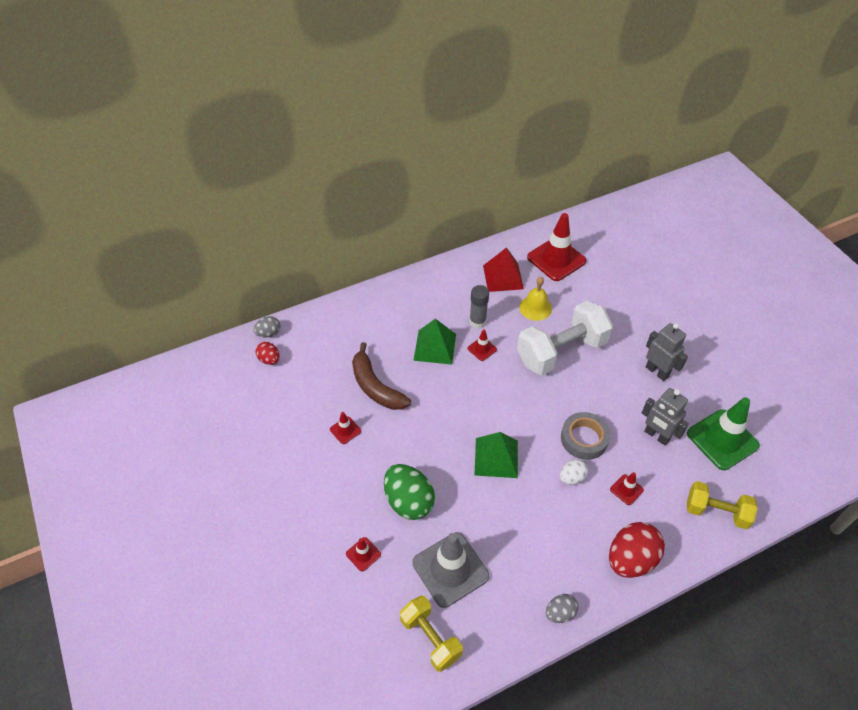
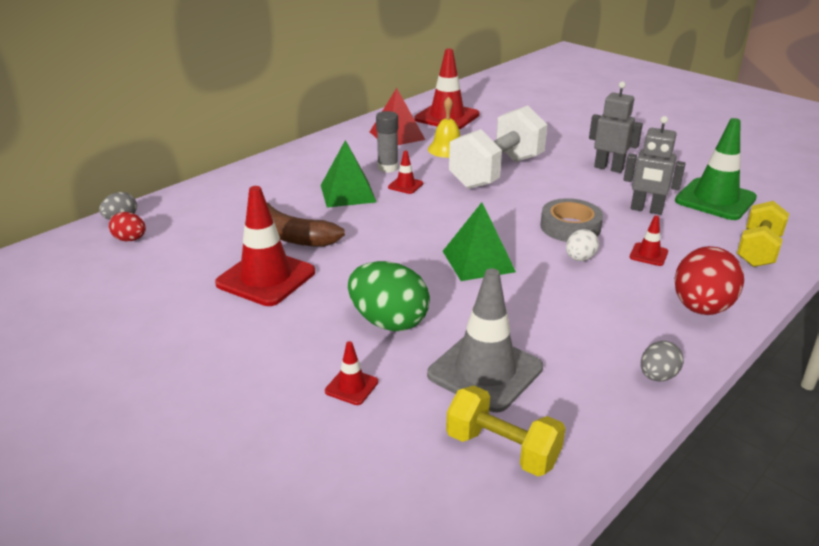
camera: 20 degrees left, 20 degrees down
red traffic cone [330,412,361,444] -> red traffic cone [215,186,315,306], size x2.19
yellow dumbbell [687,481,758,529] -> yellow dumbbell turned 60 degrees counterclockwise [737,201,789,267]

